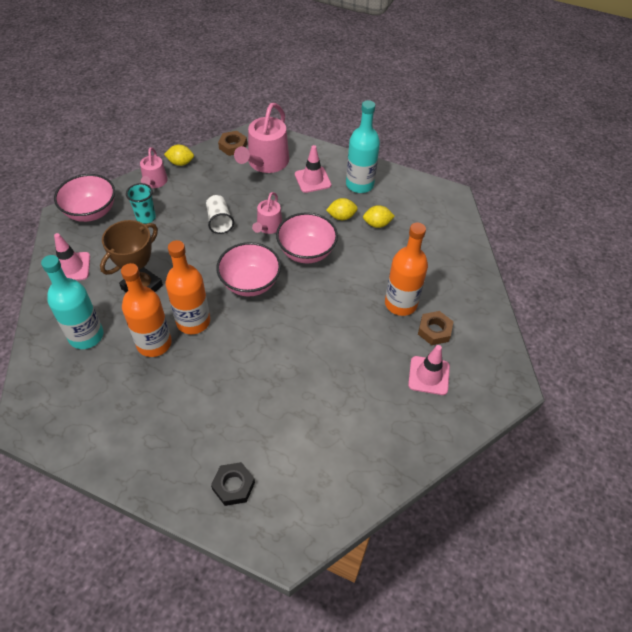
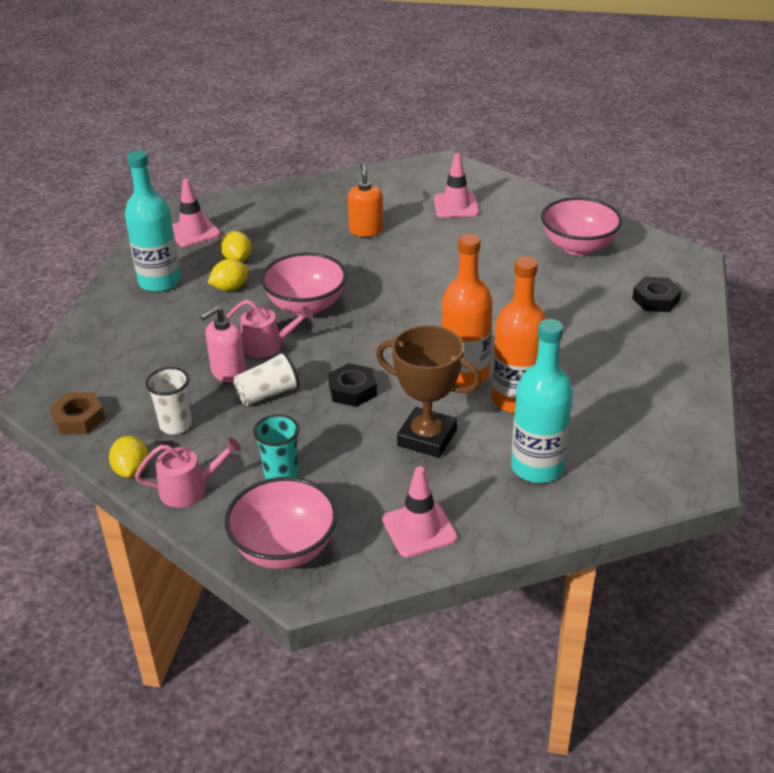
camera: 100 degrees left, 15 degrees down
pink bowl [216,242,281,297] -> pink bowl moved to [541,197,622,255]
pink watering can [234,103,289,173] -> none
pink traffic cone [295,145,331,193] -> pink traffic cone moved to [172,179,220,247]
yellow lemon [326,198,358,220] -> yellow lemon turned 75 degrees clockwise [208,259,249,291]
orange bottle [385,223,428,316] -> orange soap dispenser [348,163,383,237]
brown nut [418,311,454,345] -> none
none -> white cup [145,367,192,435]
none -> pink soap dispenser [200,306,246,383]
none -> black nut [328,363,377,407]

